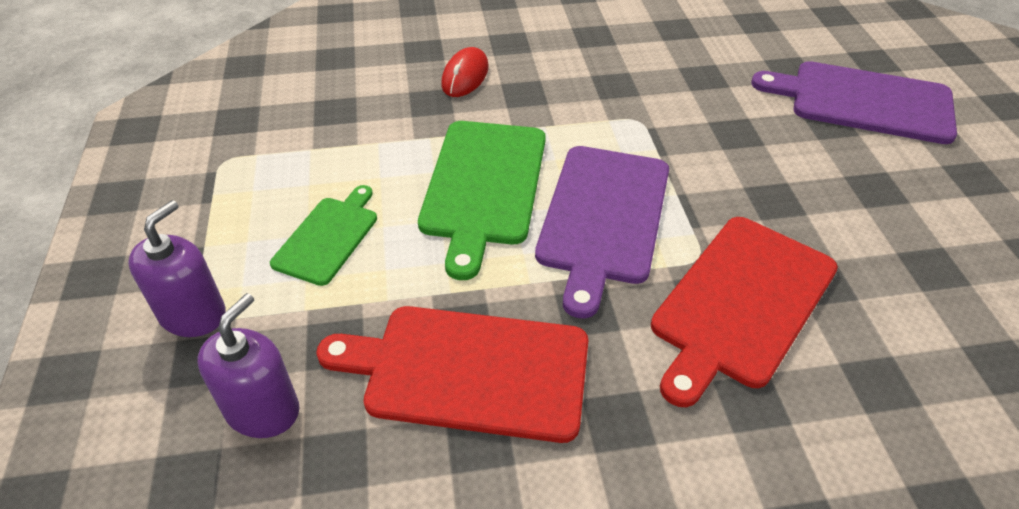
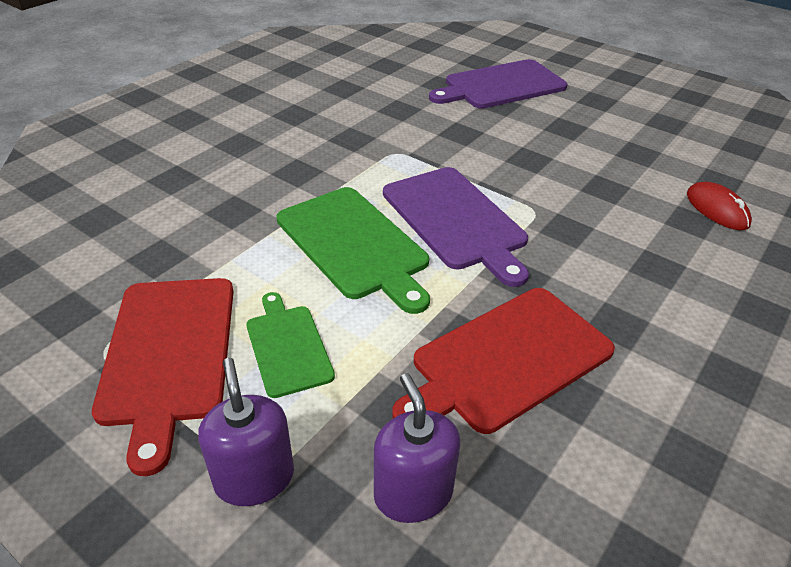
camera: 45 degrees left, 5 degrees down
red mouse [441,47,489,97] -> red mouse moved to [687,182,752,230]
red cutting board [651,217,838,407] -> red cutting board moved to [92,278,234,476]

